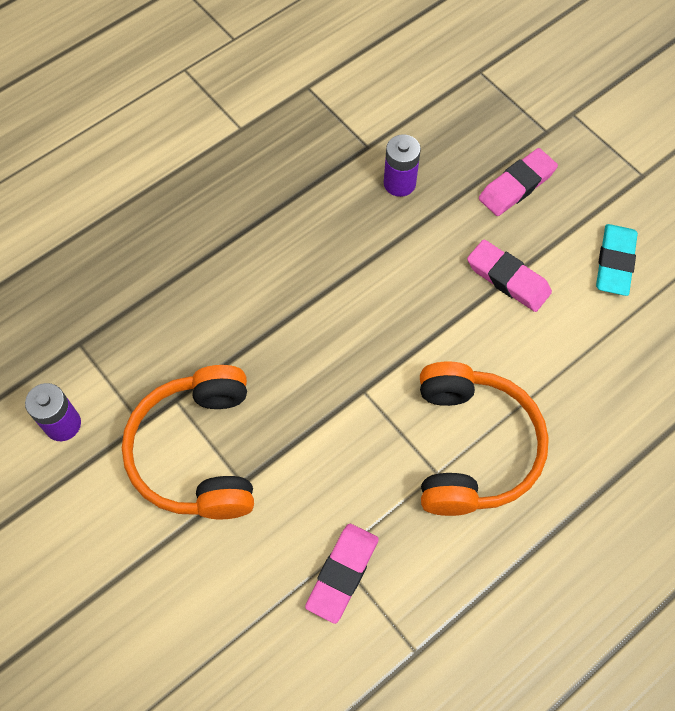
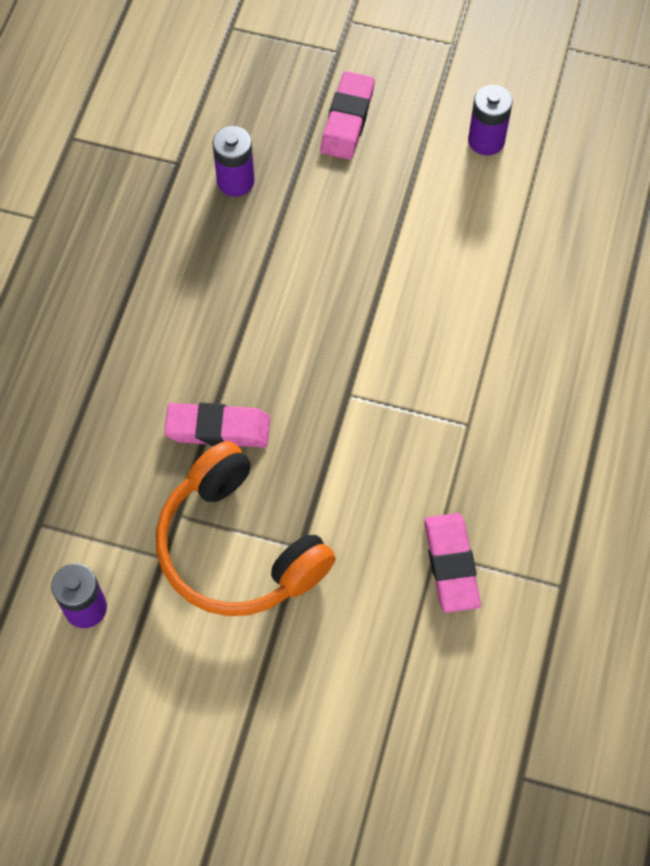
camera: 35 degrees left, 0 degrees up
orange headphones [420,361,549,516] -> none
pink eraser [467,239,552,312] -> pink eraser moved to [164,403,270,448]
turquoise eraser [596,224,638,296] -> purple battery [468,85,513,156]

